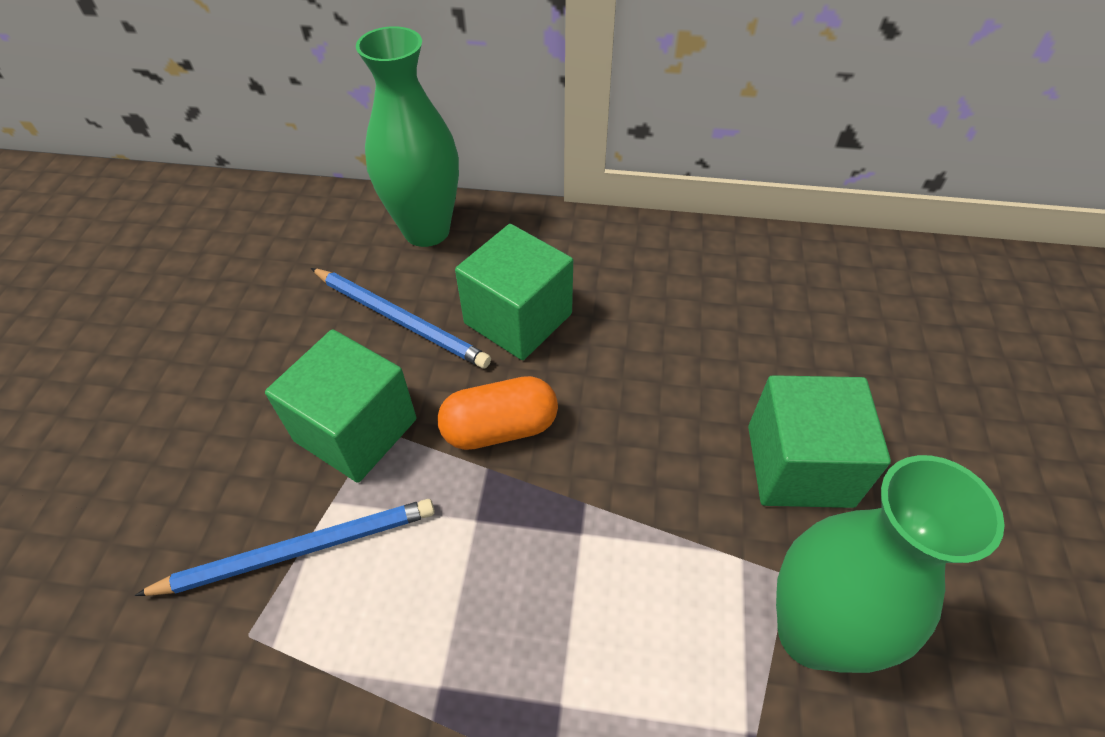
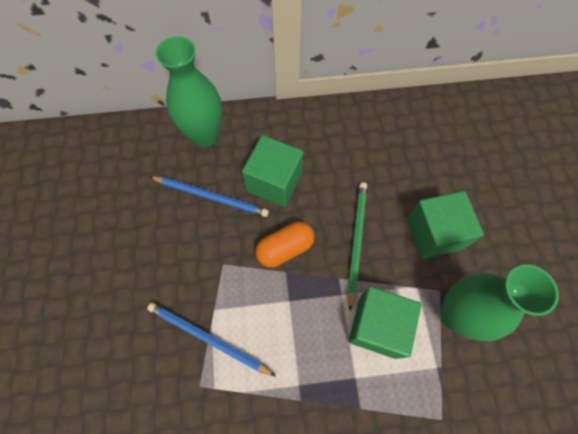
camera: 15 degrees left, 15 degrees up
blue pencil [134,499,435,596] -> blue pencil turned 120 degrees counterclockwise [147,303,276,376]
green cube [265,329,417,483] -> green cube moved to [348,286,421,359]
none -> green pencil [347,182,367,310]

